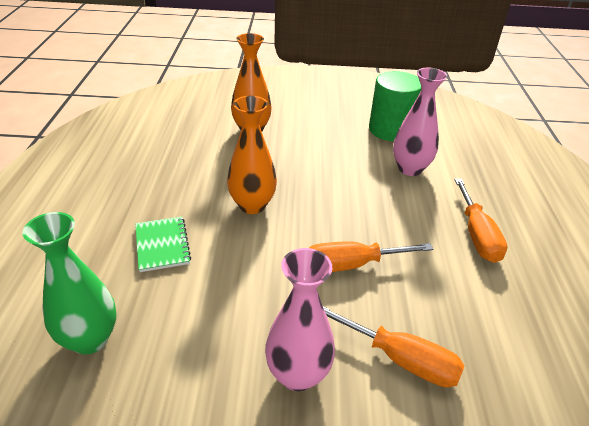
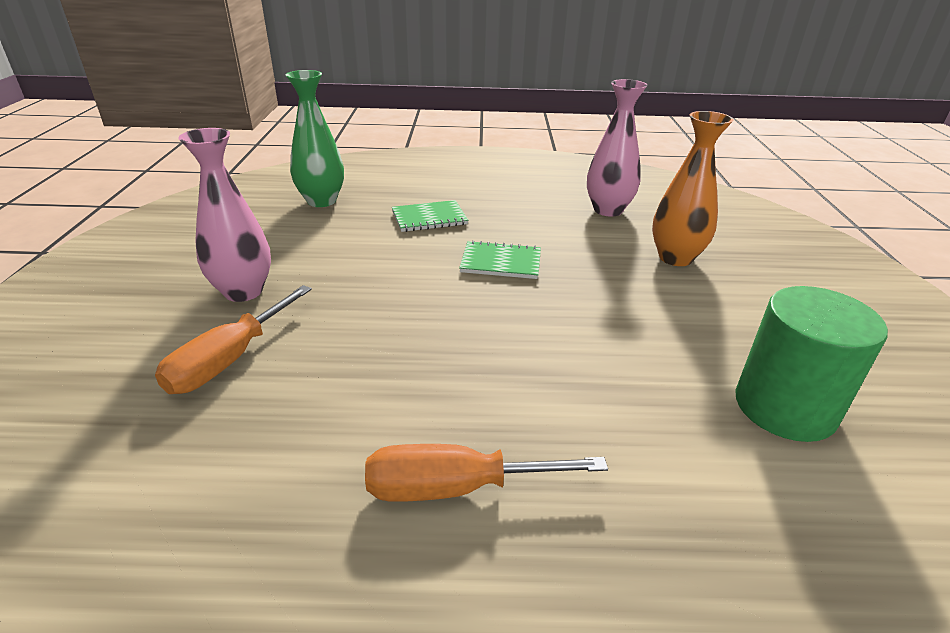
camera: 90 degrees right, 5 degrees down
orange vase [227,96,277,214] -> green notebook [459,240,541,279]
orange screwdriver [309,241,433,272] -> none
pink vase [393,68,448,176] -> pink vase moved to [587,79,648,217]

